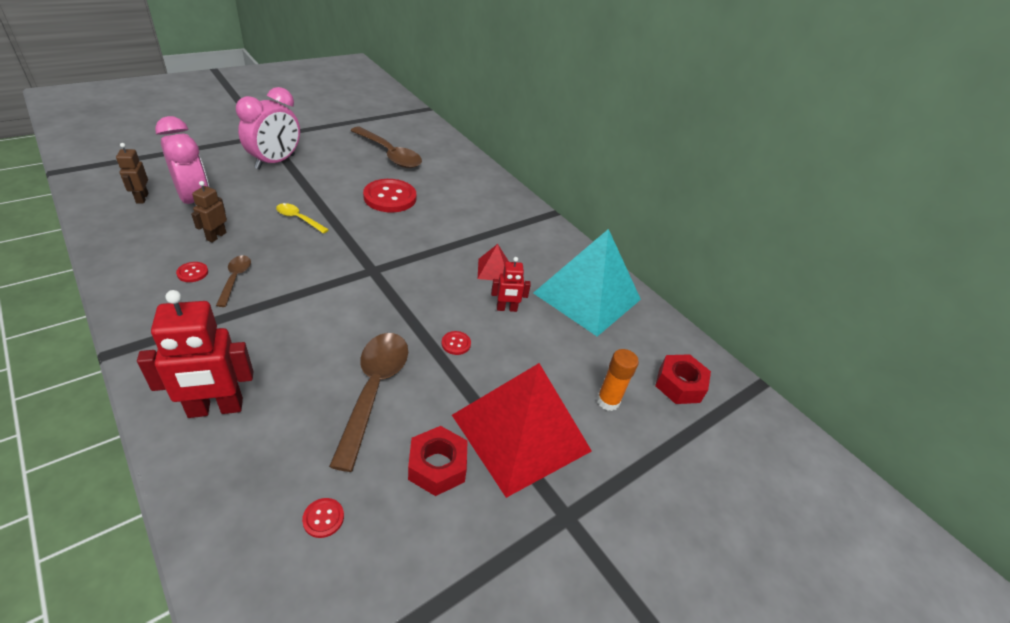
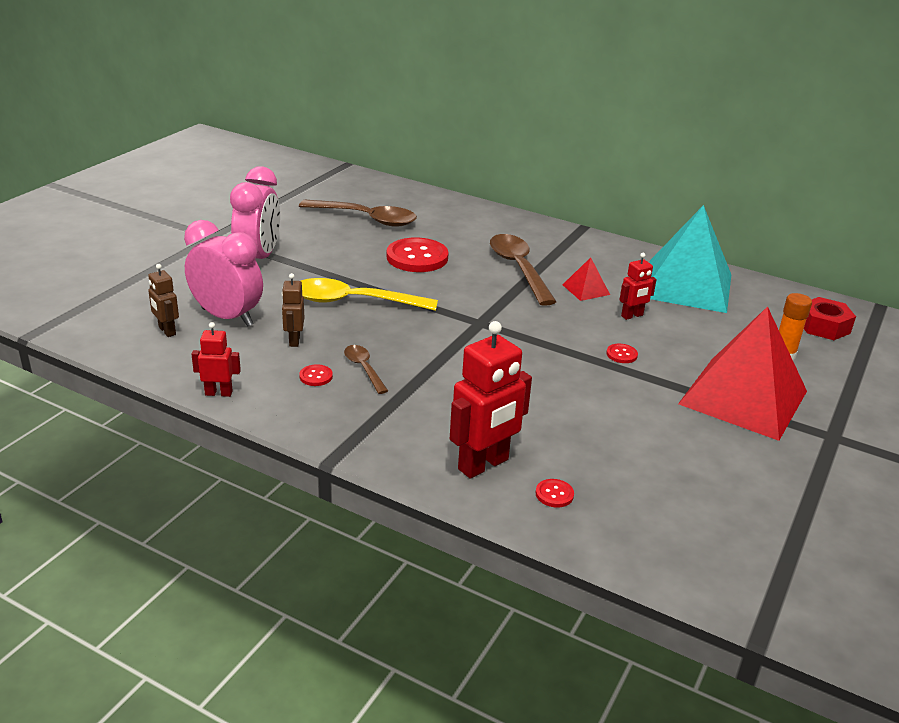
camera: 20 degrees left, 10 degrees down
yellow spoon [276,203,329,234] -> yellow spoon [301,278,438,311], size x1.93
red button [302,498,344,538] -> red button moved to [536,479,574,508]
brown spoon [329,333,408,472] -> brown spoon moved to [490,234,556,306]
red nut [408,426,467,496] -> none
none -> red robot [191,322,241,397]

